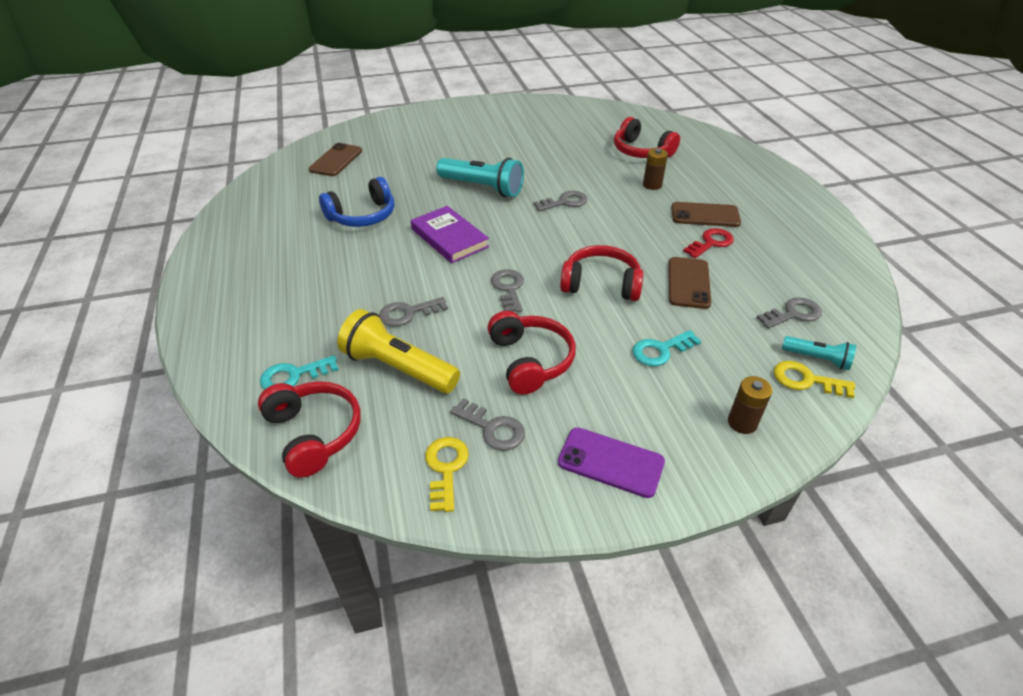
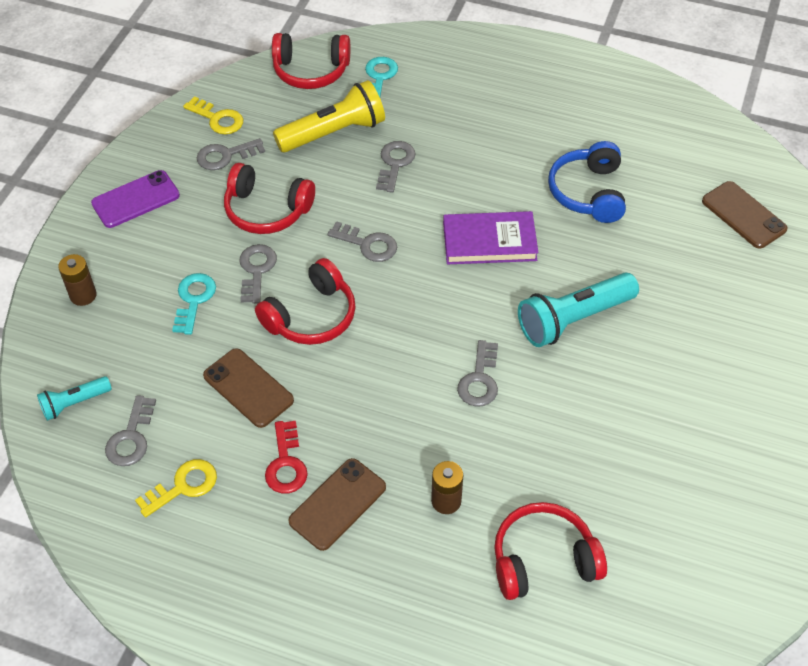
camera: 125 degrees right, 10 degrees up
yellow key [774,361,855,398] -> yellow key moved to [135,459,217,518]
none -> grey key [239,244,277,304]

